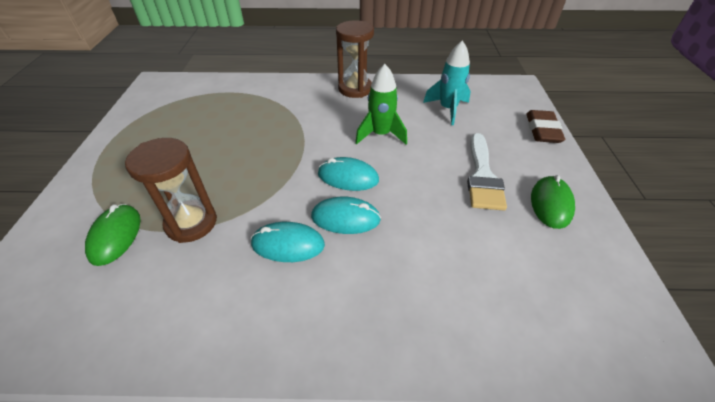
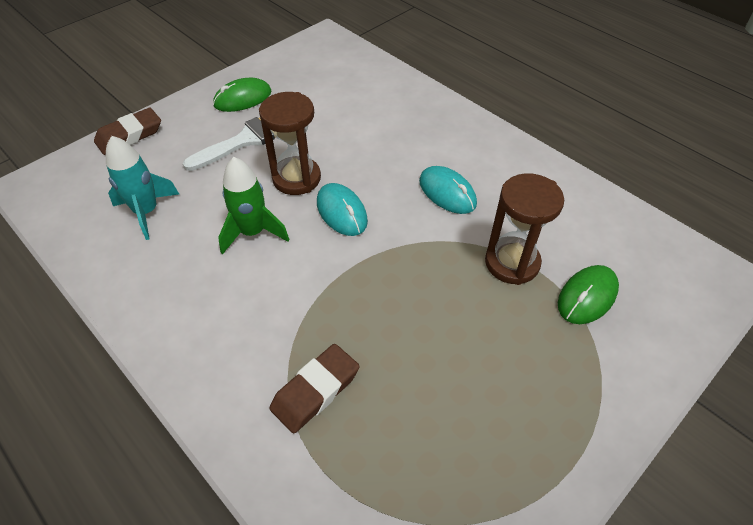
camera: 135 degrees left, 5 degrees up
turquoise mouse [311,196,381,234] -> none
brown hourglass [336,20,374,98] -> brown hourglass moved to [259,92,321,195]
none -> brown eraser [269,344,360,434]

